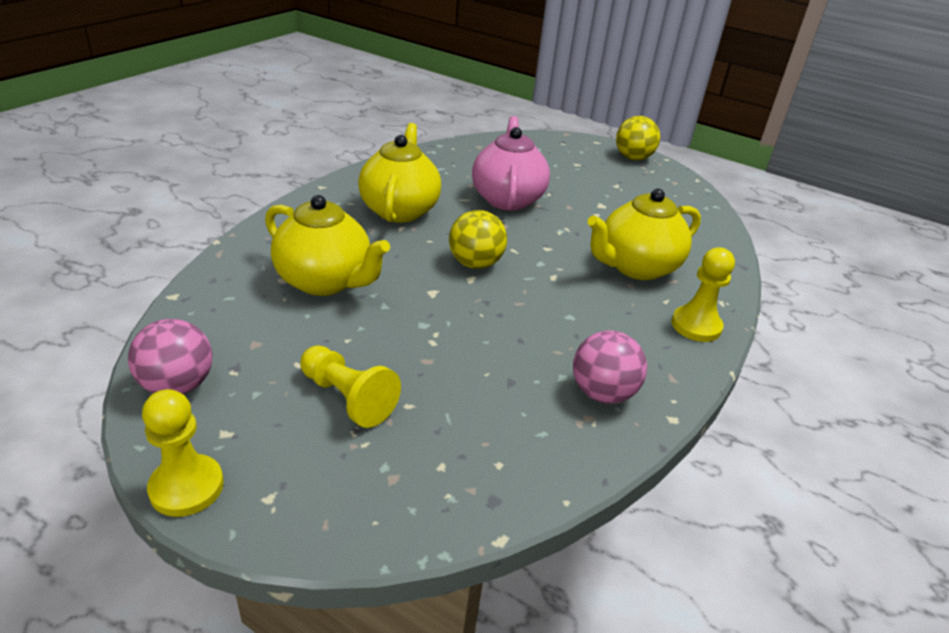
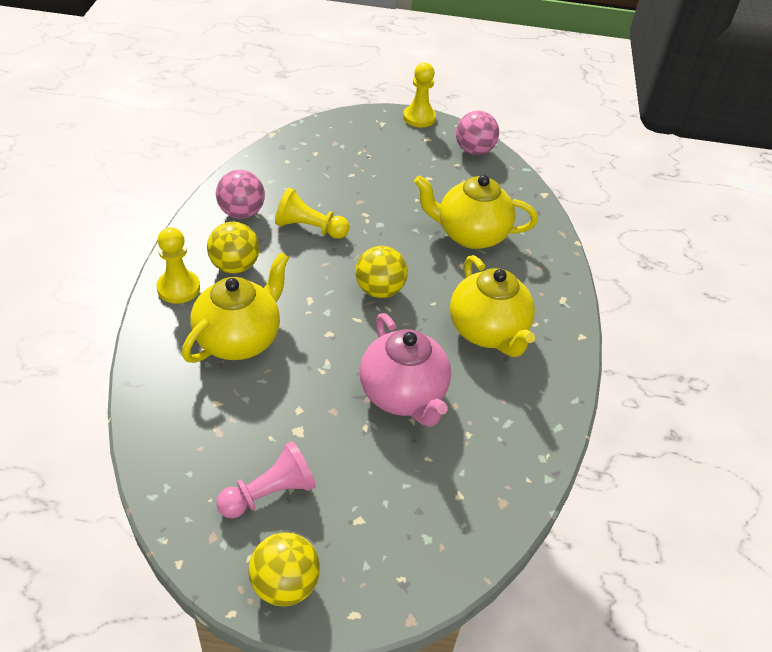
camera: 155 degrees right, 10 degrees up
yellow pawn [301,345,401,428] -> yellow pawn moved to [275,188,350,239]
none -> yellow ball [207,222,259,274]
none -> pink pawn [216,441,316,518]

